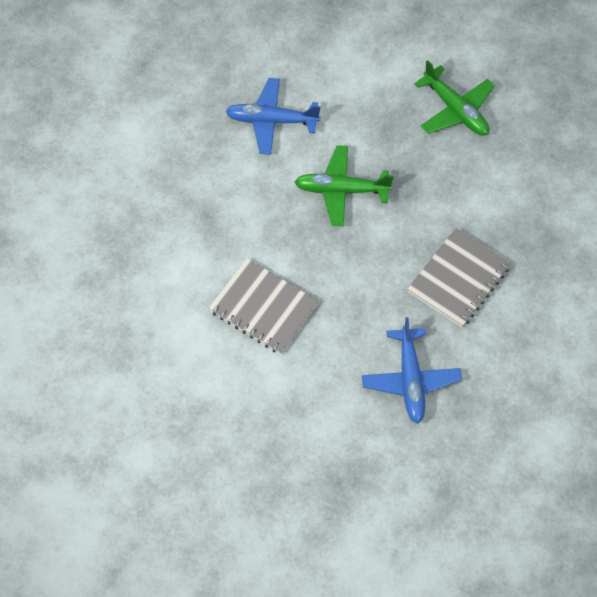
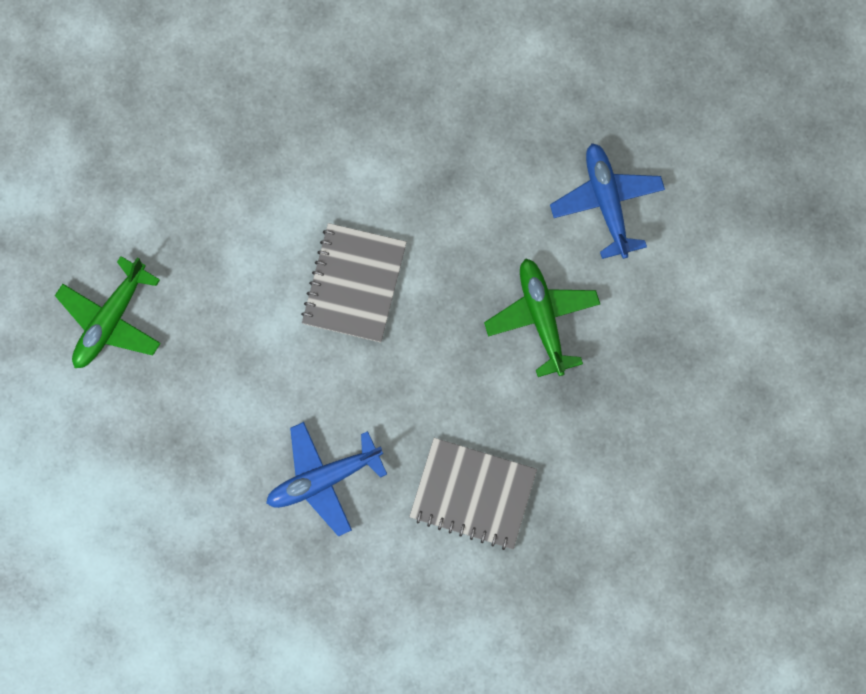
camera: 70 degrees right, 15 degrees up
green plane [414,60,495,136] -> green plane moved to [55,256,161,368]

